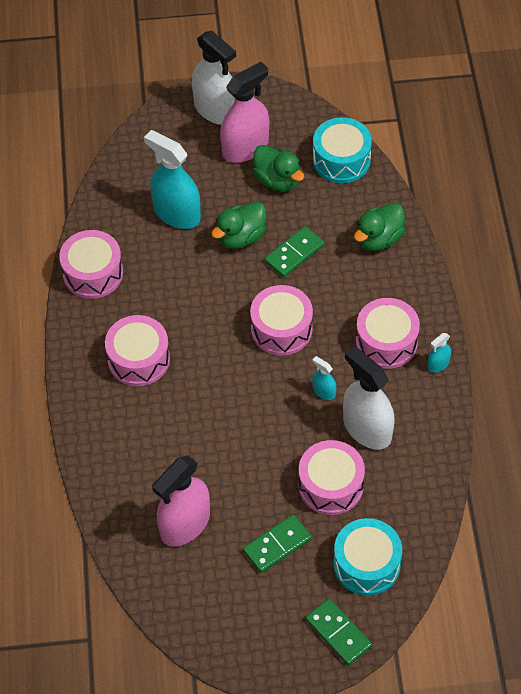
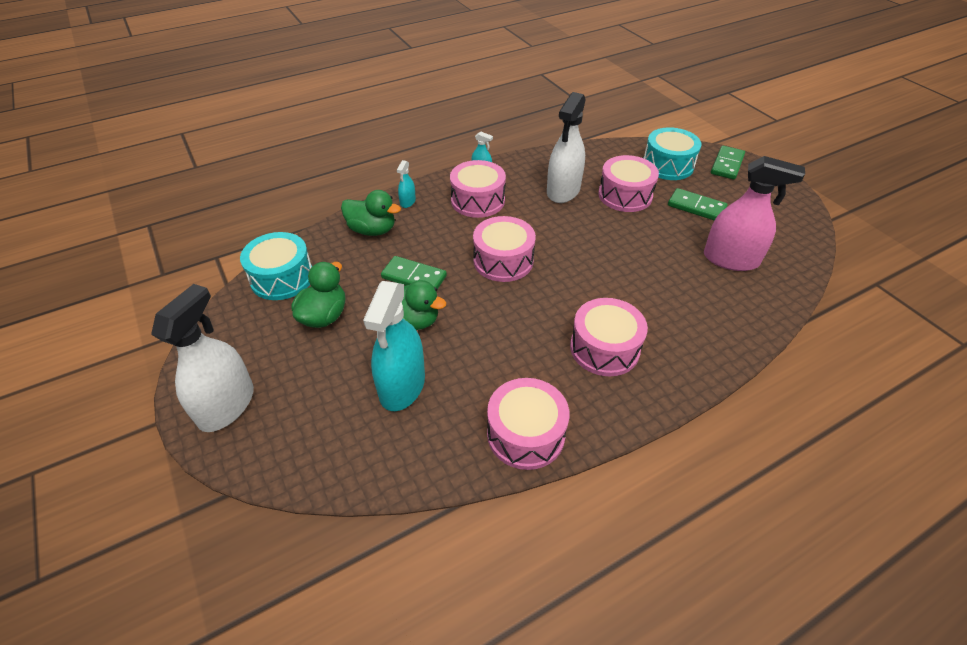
camera: 115 degrees left, 10 degrees down
pink spray bottle [220,62,269,163] -> none
turquoise spray bottle [312,356,337,400] -> turquoise spray bottle moved to [397,160,416,208]

